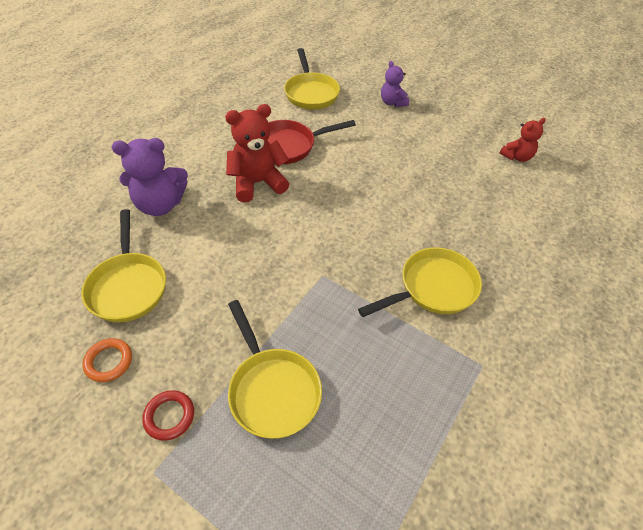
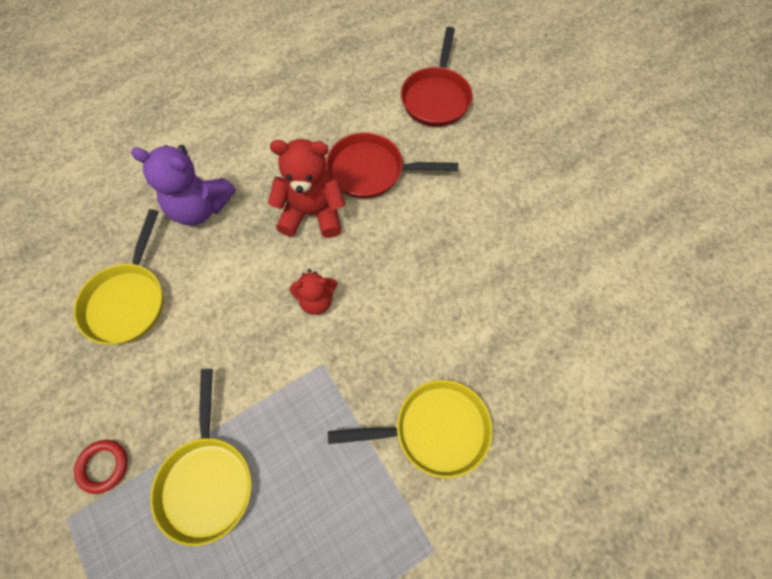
camera: 25 degrees right, 15 degrees up
orange ring [83,338,132,382] -> none
yellow pan [284,48,340,110] -> red pan [401,27,473,127]
purple teddy bear [381,61,409,107] -> none
red teddy bear [499,118,546,162] -> red teddy bear moved to [289,269,338,315]

